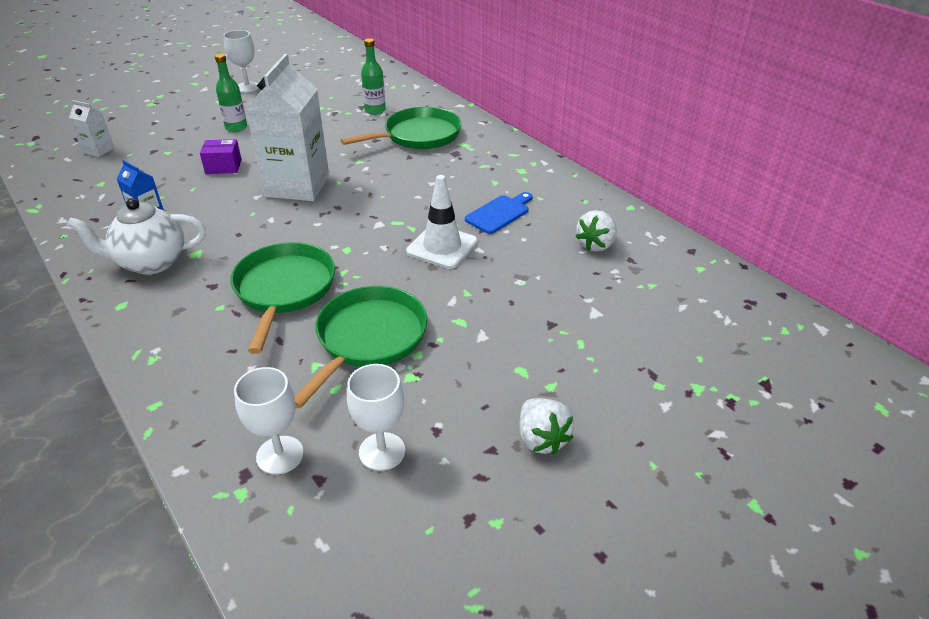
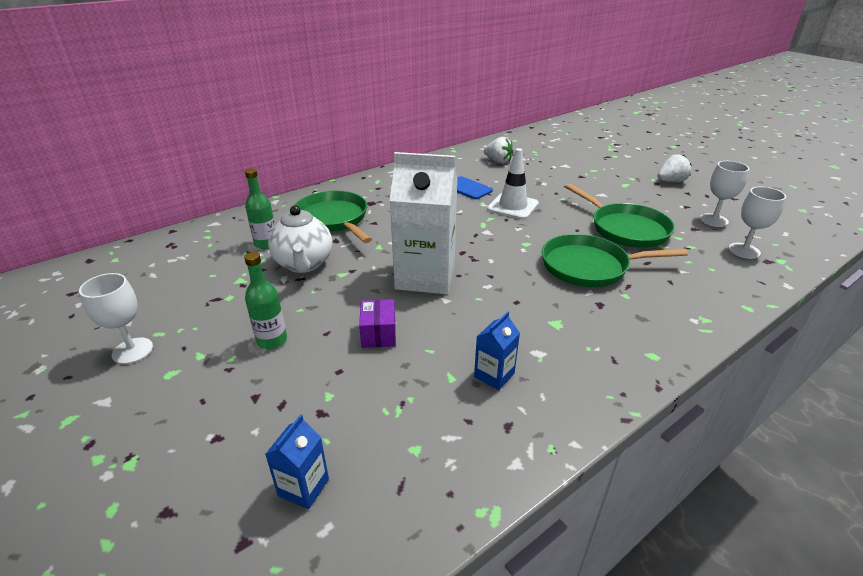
camera: 90 degrees left, 5 degrees down
white teapot [67,198,206,274] -> white teapot moved to [268,205,332,273]
white carton [69,100,114,157] -> blue carton [265,414,329,509]
green pan [295,286,427,408] -> green pan turned 150 degrees counterclockwise [565,183,675,248]

